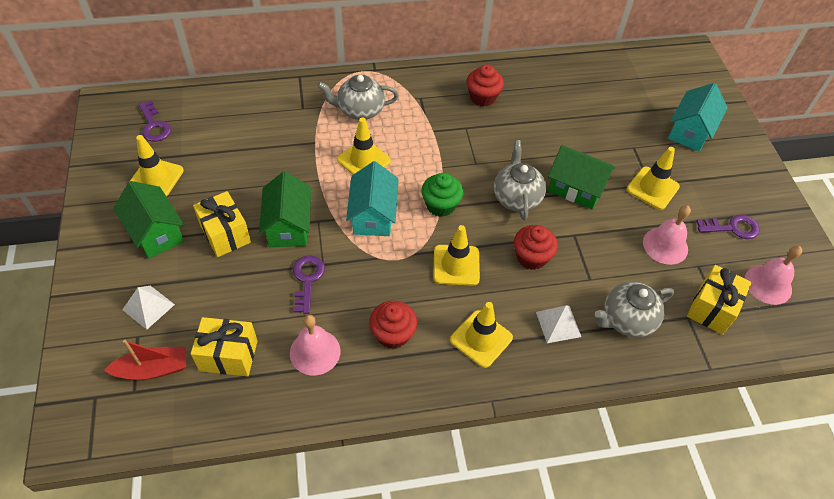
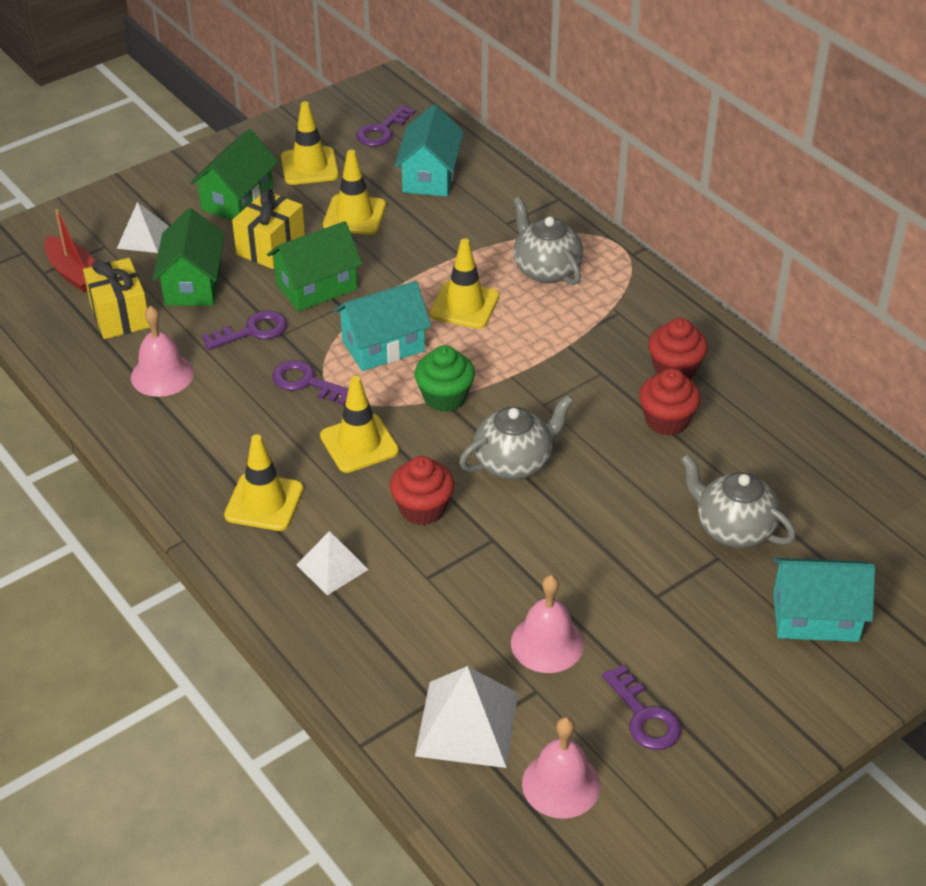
camera: 65 degrees right, 10 degrees down
red cupcake [369,301,417,349] -> red cupcake moved to [639,368,701,435]
green house [548,145,615,210] -> green house moved to [152,208,225,306]
grey teapot [595,282,674,338] -> grey teapot moved to [681,453,796,548]
yellow traffic cone [627,147,680,210] -> yellow traffic cone moved to [323,150,386,235]
yellow gift [687,265,752,335] -> white pyramid [415,666,518,768]
none -> purple key [272,360,349,406]
none -> turquoise house [395,104,464,197]

